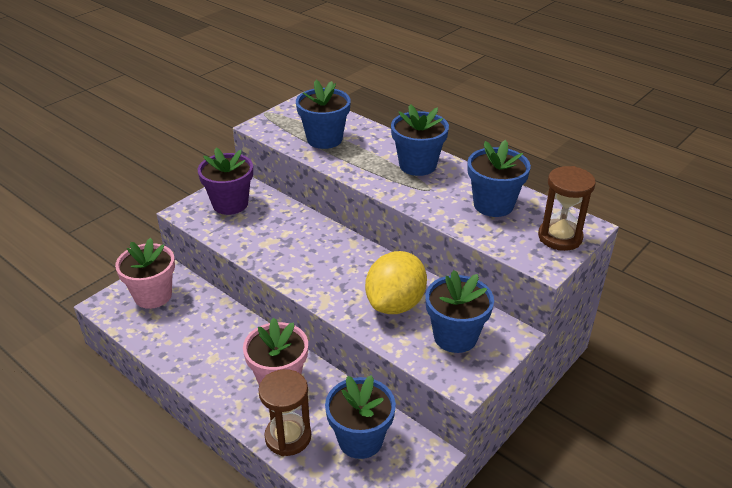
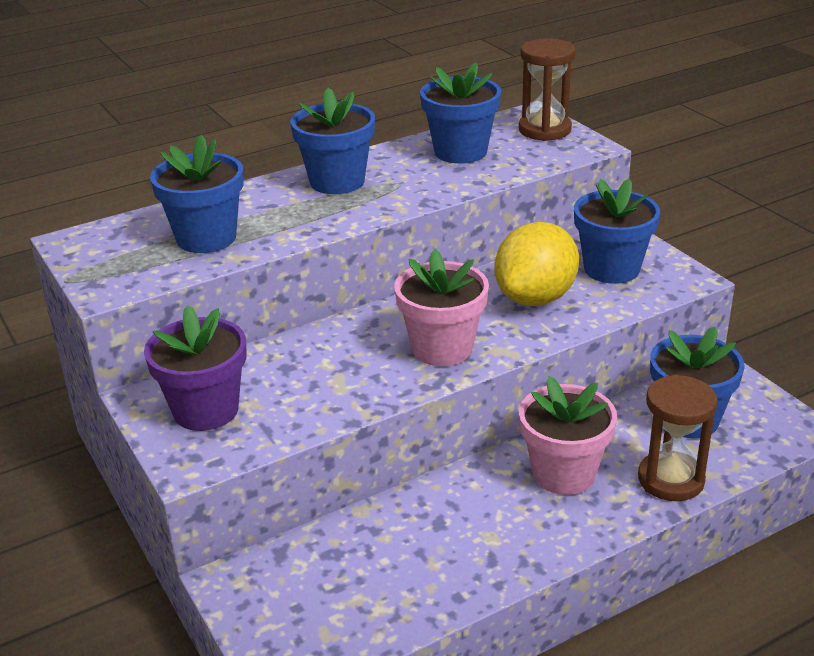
camera: 70 degrees left, 5 degrees down
pink flower pot [115,238,175,309] -> pink flower pot moved to [394,249,489,366]
yellow lemon [365,251,427,314] -> yellow lemon turned 75 degrees clockwise [494,222,579,306]

